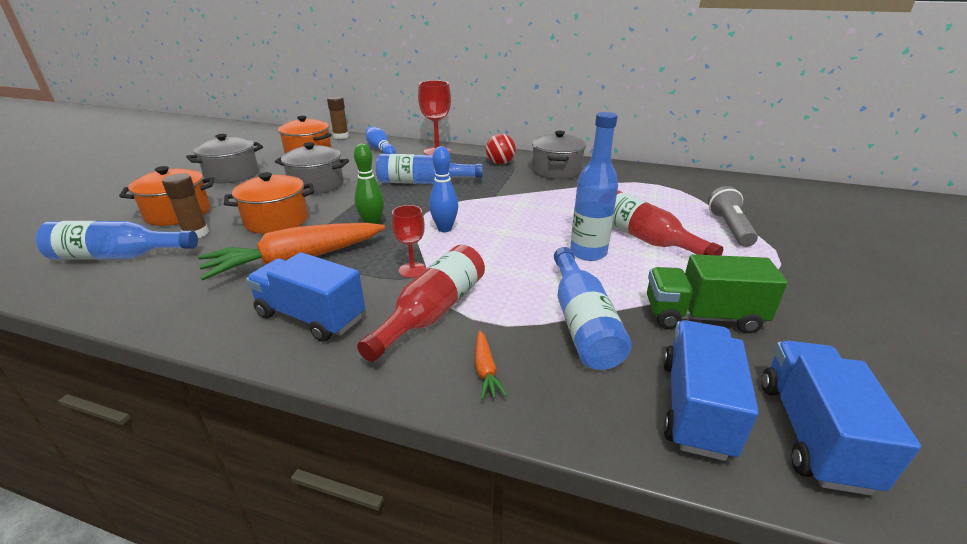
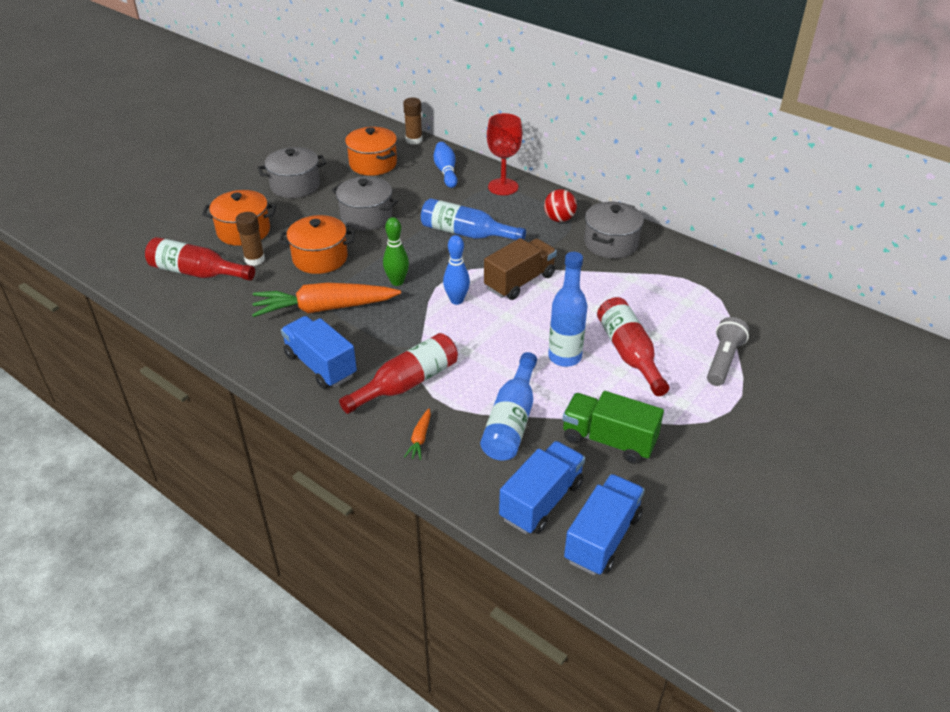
camera: 20 degrees right, 10 degrees up
blue bottle [35,221,198,260] -> red bottle [145,237,255,281]
red goblet [392,205,426,278] -> none
none -> brown truck [484,238,557,300]

